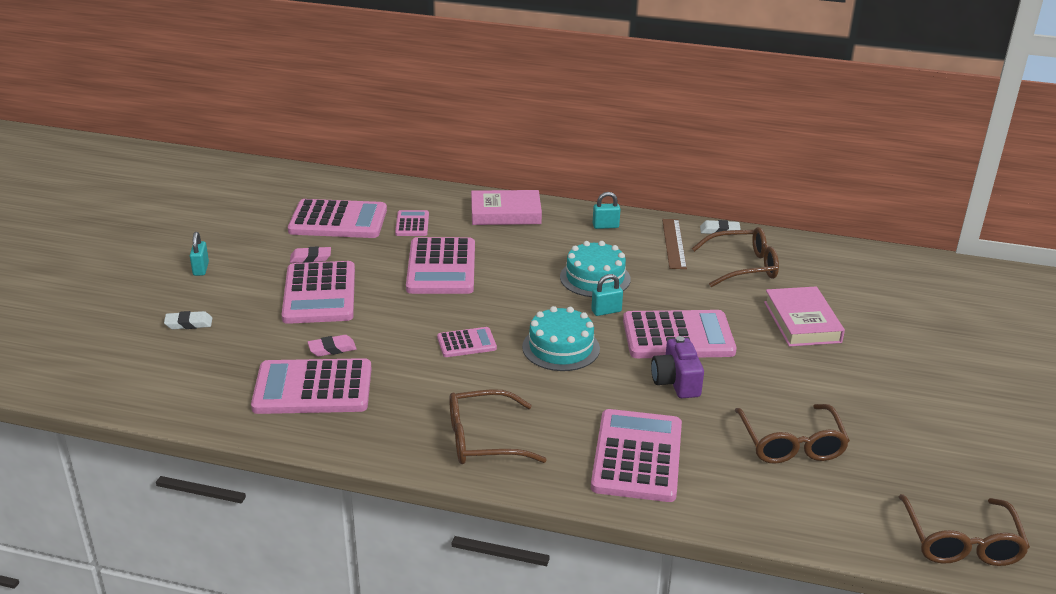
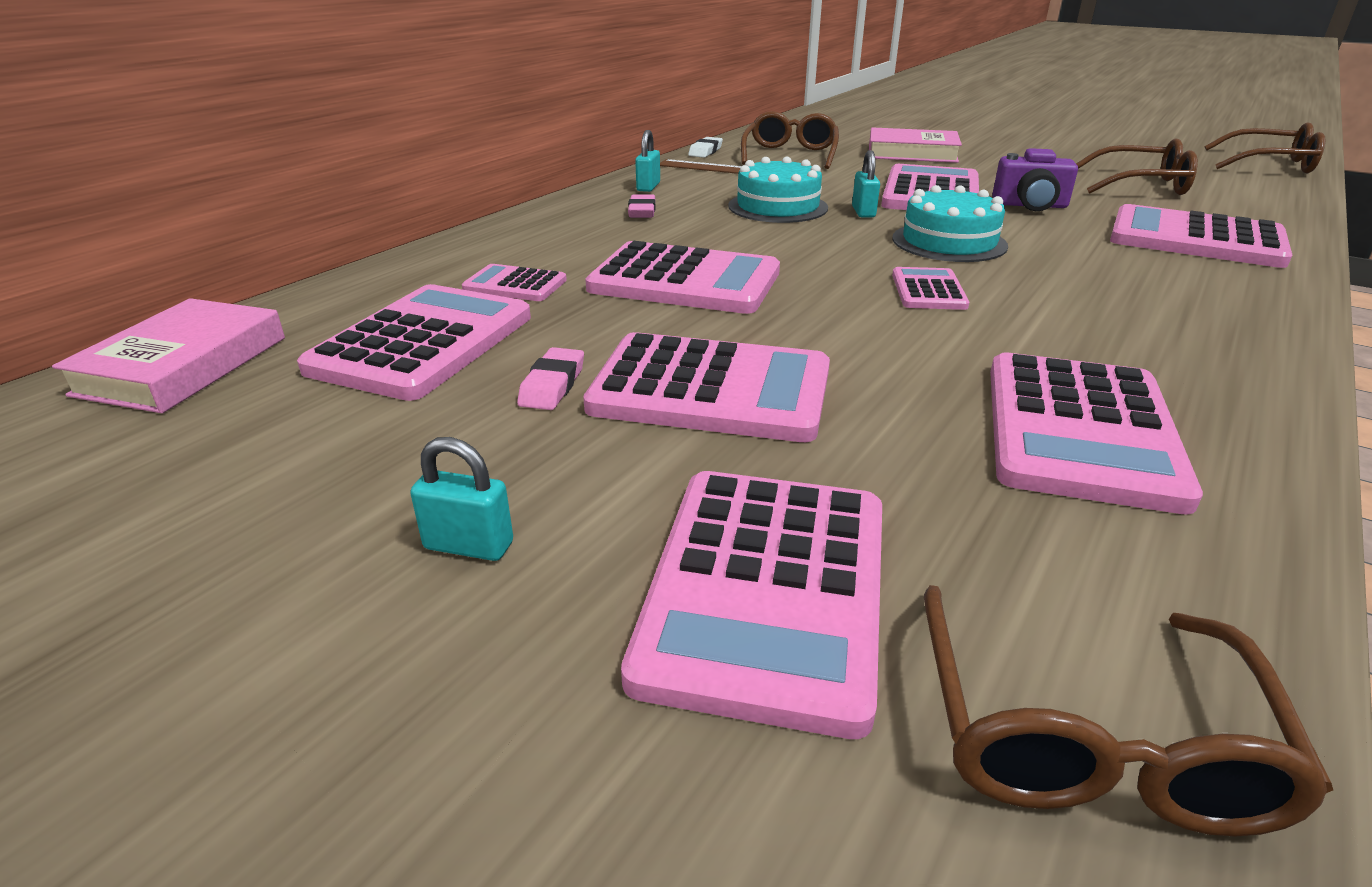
camera: 70 degrees left, 0 degrees up
white eraser [164,311,212,329] -> pink calculator [621,471,882,739]
pink eraser [308,335,357,357] -> pink eraser moved to [628,194,656,218]
brown glasses [449,389,547,464] -> brown glasses moved to [924,585,1333,837]
pink book [471,190,542,225] -> pink book moved to [52,298,285,413]

